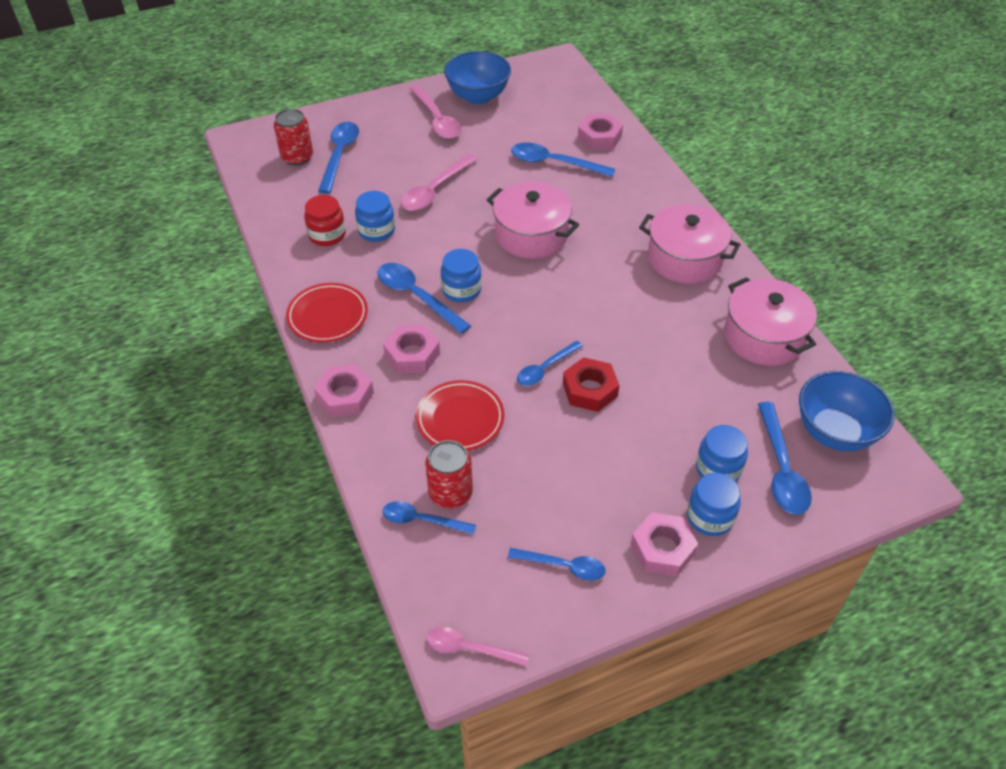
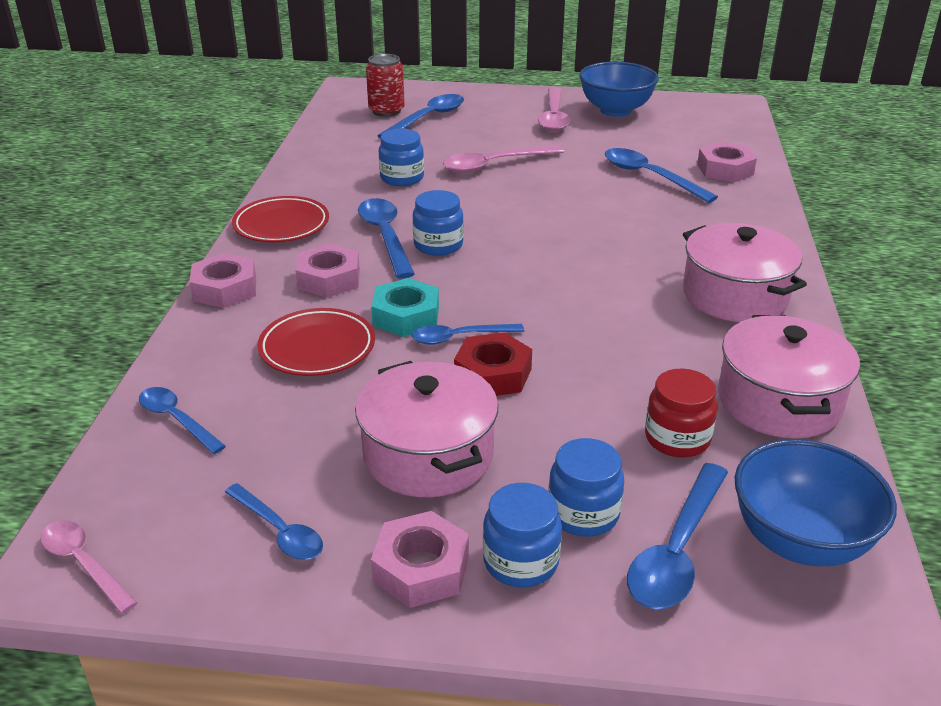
camera: 30 degrees right, 15 degrees down
red jar [304,195,346,246] -> red jar moved to [645,368,718,457]
red can [425,440,473,509] -> none
pink pot [487,181,579,259] -> pink pot moved to [355,361,498,497]
none -> turquoise nut [371,278,439,337]

